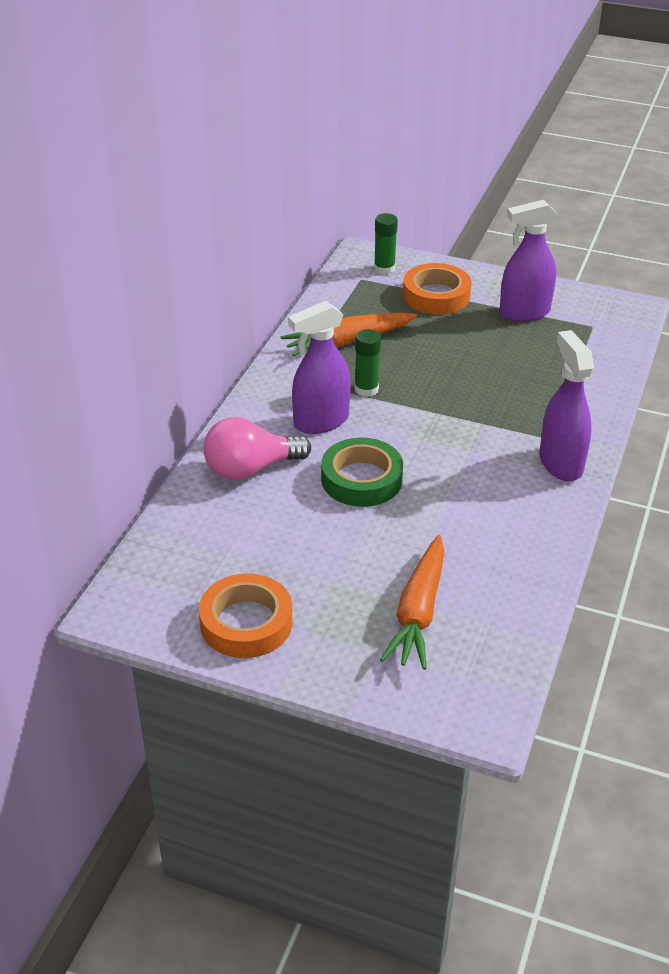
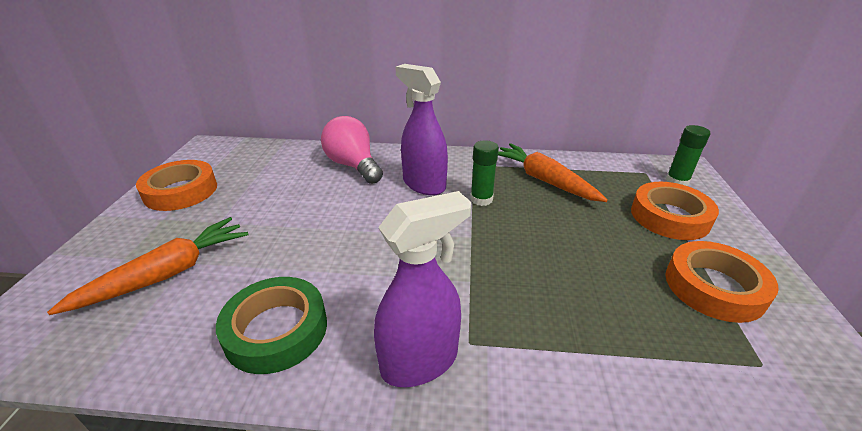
camera: 75 degrees right, 5 degrees down
green tape [321,438,403,507] -> green tape moved to [216,277,327,374]
orange carrot [380,535,444,670] -> orange carrot turned 135 degrees clockwise [47,217,248,315]
purple spray bottle [499,200,557,322] -> orange tape [666,241,779,323]

